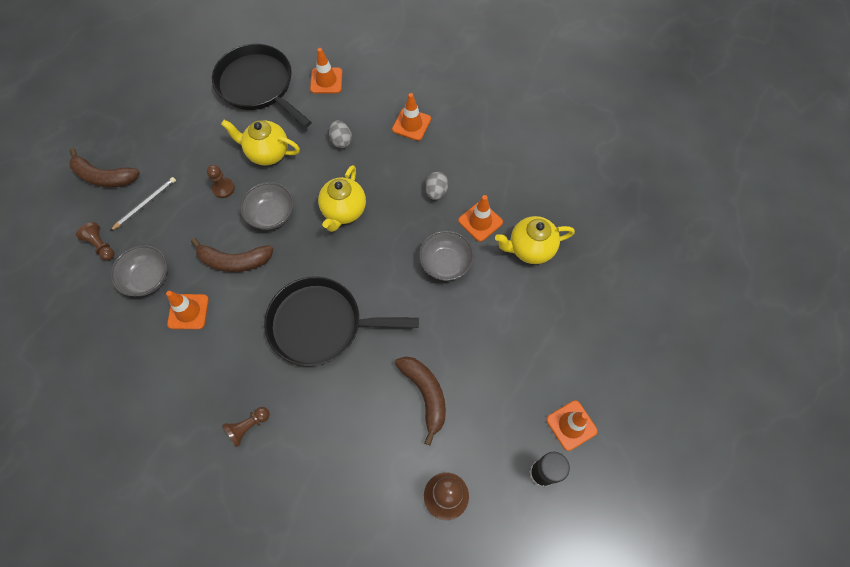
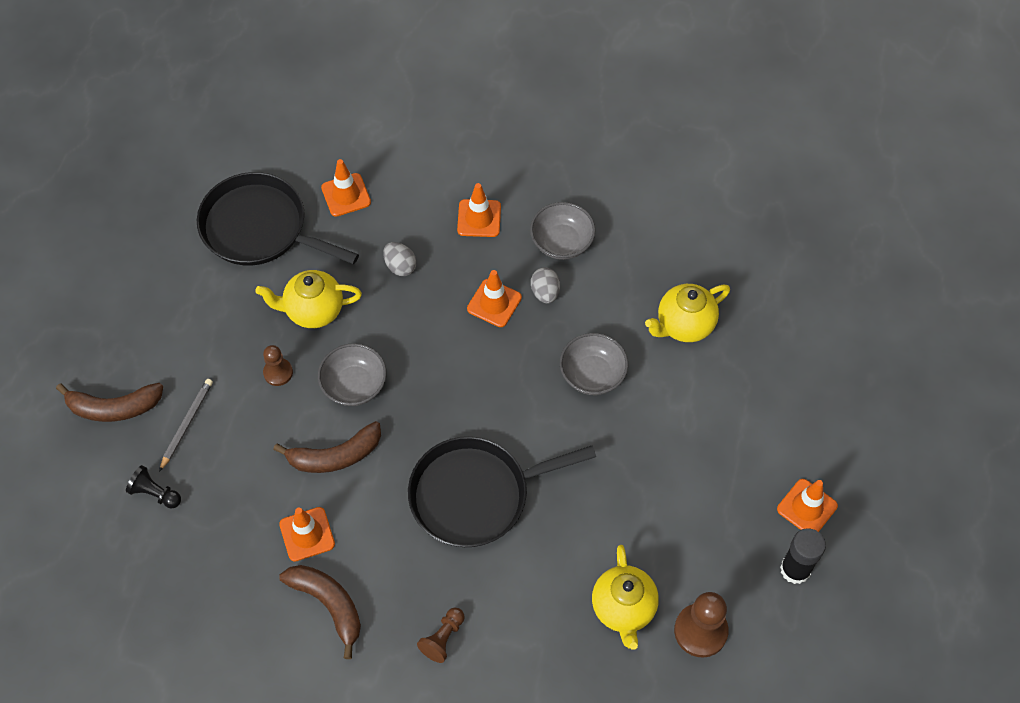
camera: 20 degrees left, 5 degrees down
brown pawn [76,222,114,261] -> black pawn [126,465,181,509]
grey bowl [110,245,167,296] -> grey bowl moved to [530,202,596,260]
yellow teapot [318,165,366,232] -> yellow teapot moved to [592,545,659,650]
brown banana [395,356,446,445] -> brown banana moved to [279,565,361,659]
orange traffic cone [458,195,503,242] -> orange traffic cone moved to [467,270,522,327]

